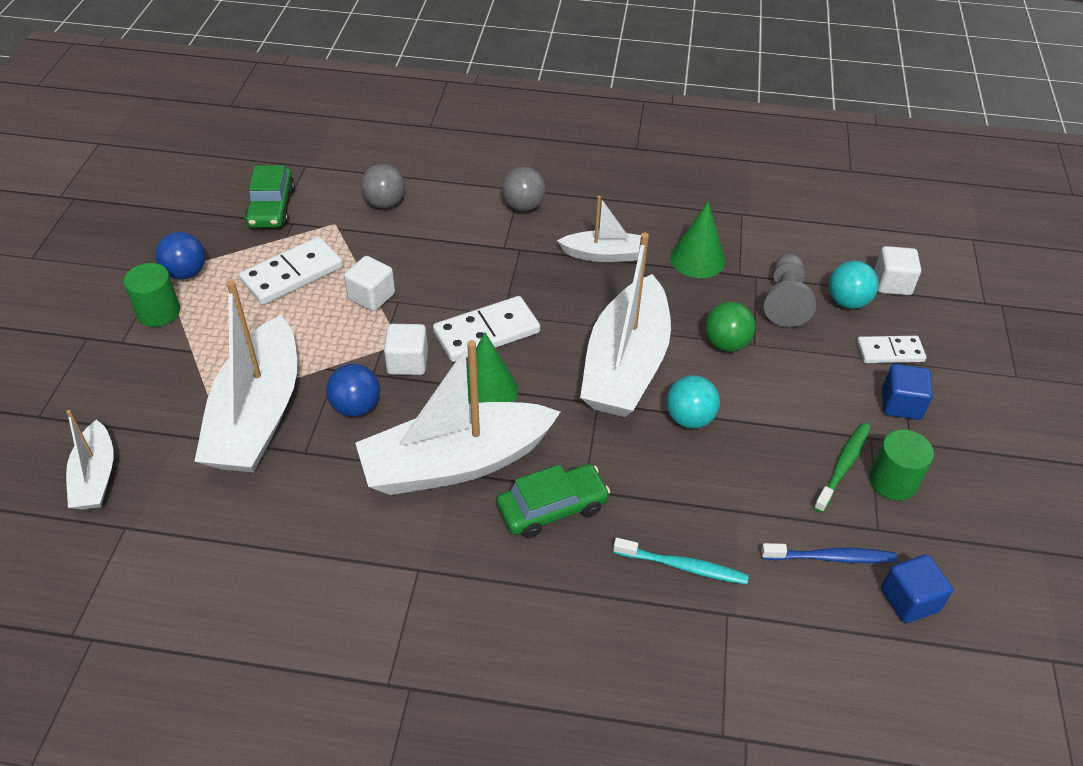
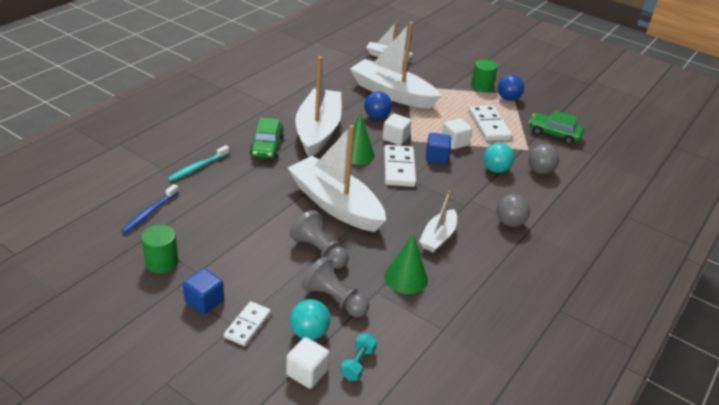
camera: 115 degrees right, 10 degrees down
turquoise ball [666,375,720,429] -> turquoise ball moved to [483,143,514,173]
green ball [705,302,756,352] -> grey pawn [290,210,349,269]
green toothbrush [814,423,870,513] -> none
blue cube [881,554,953,623] -> blue cube moved to [426,133,451,164]
none -> turquoise dumbbell [340,334,377,380]

